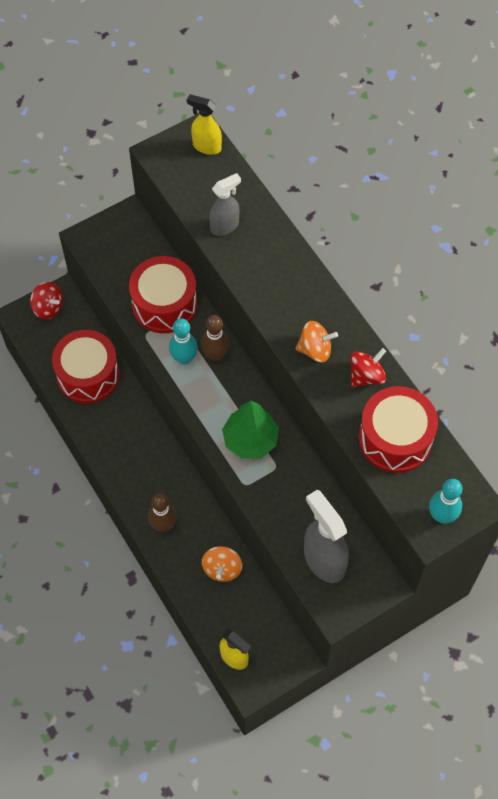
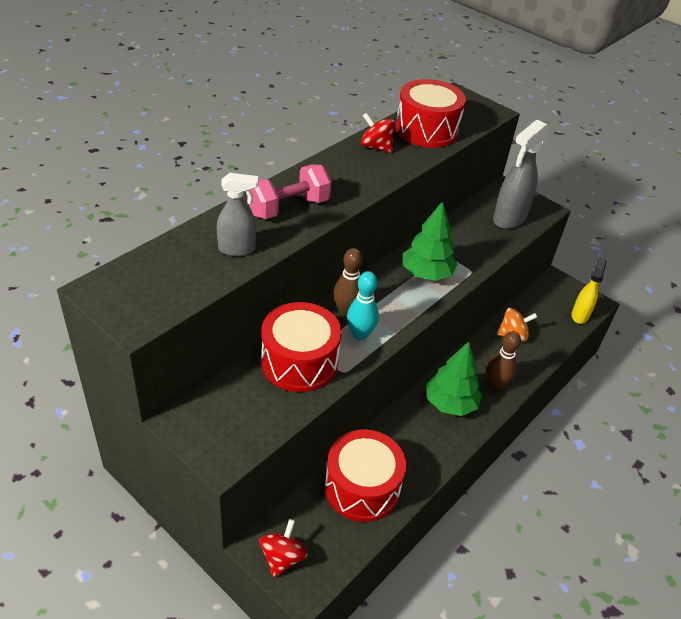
camera: 110 degrees left, 20 degrees down
yellow spray bottle [187,94,222,155] -> none
grey spray bottle [209,173,241,236] -> grey spray bottle turned 135 degrees clockwise [217,173,258,256]
orange spinning top [296,321,338,362] -> none
turquoise bowling pin [429,479,462,523] -> none
none -> pink dumbbell [247,164,331,219]
none -> green tree [426,342,482,416]

